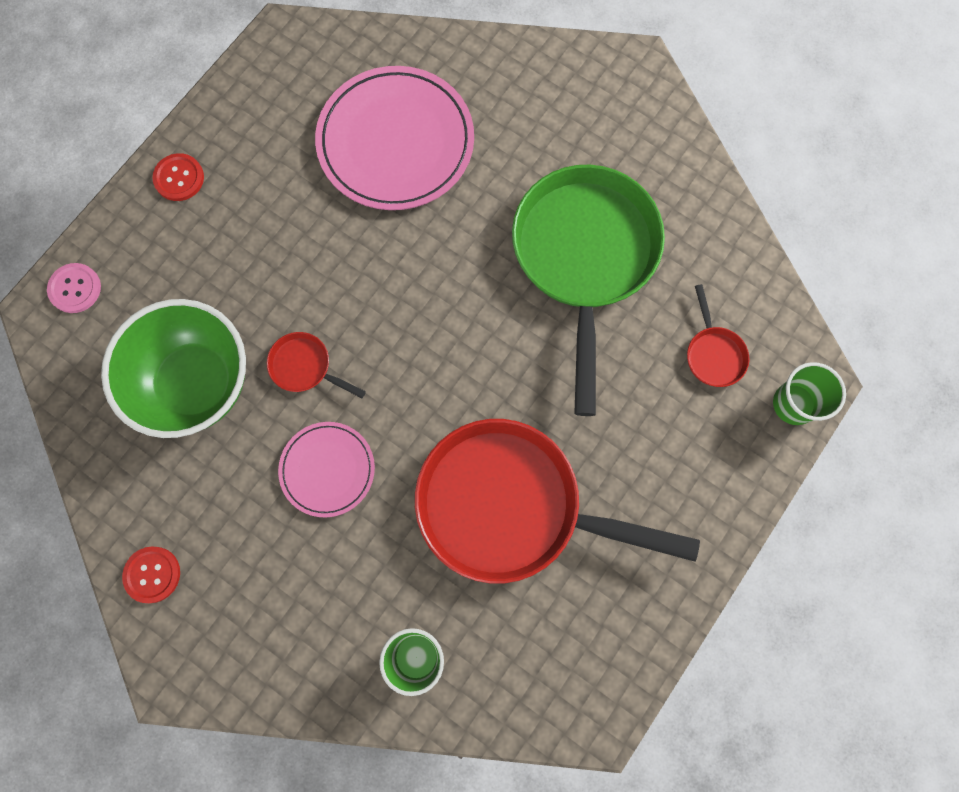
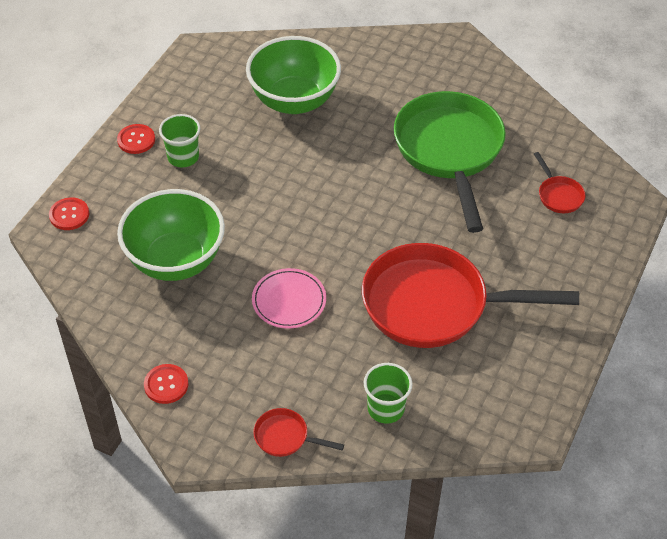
camera: 10 degrees left, 25 degrees down
pink button [47,263,101,313] -> red button [49,197,89,230]
red pan [267,332,366,398] -> red pan moved to [253,408,344,457]
pink plate [315,66,474,210] -> green bowl [246,36,341,114]
green cup [773,362,846,425] -> green cup moved to [159,114,200,167]

